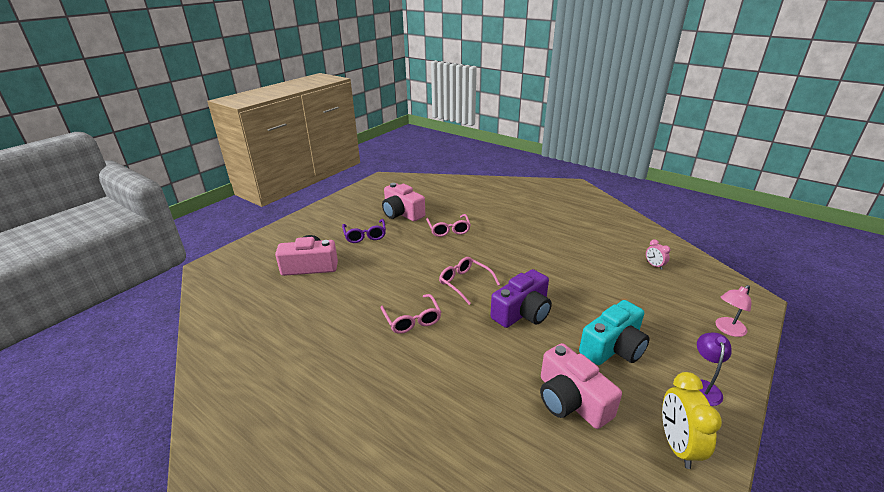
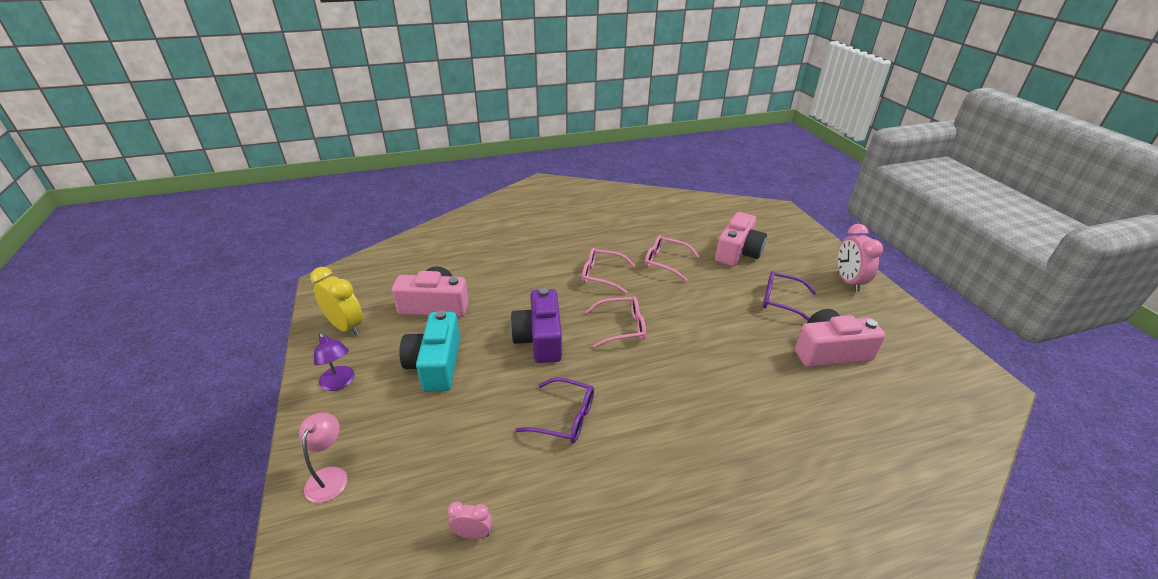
camera: 125 degrees right, 5 degrees up
pink glasses [426,214,471,237] -> pink glasses moved to [645,235,700,281]
none -> purple glasses [515,377,594,443]
none -> pink clock [837,224,883,292]

